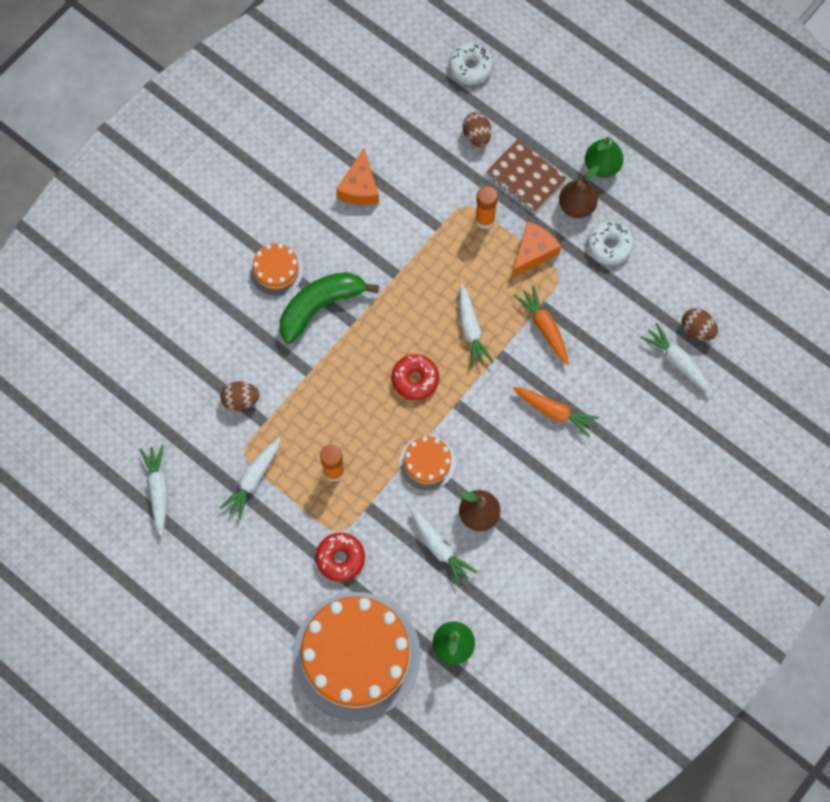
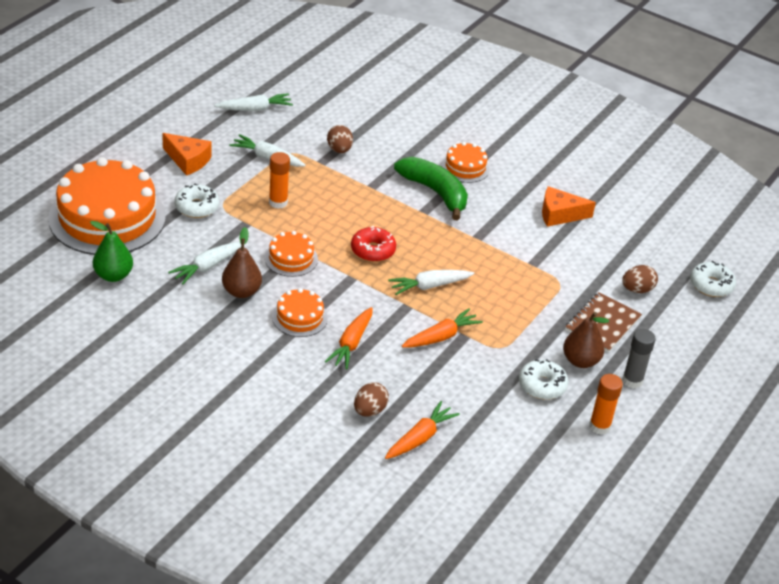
camera: 80 degrees right, 30 degrees down
red donut [316,533,365,582] -> white donut [174,183,219,218]
orange glue stick [475,186,498,229] -> orange glue stick moved to [589,374,623,435]
orange cheese [512,221,561,278] -> orange cheese moved to [162,133,211,176]
green pear [585,137,623,178] -> grey glue stick [622,329,656,388]
white carrot [641,323,713,394] -> orange carrot [385,401,460,459]
brown egg [682,308,718,341] -> brown egg moved to [354,382,389,417]
none -> orange cake [272,288,328,337]

